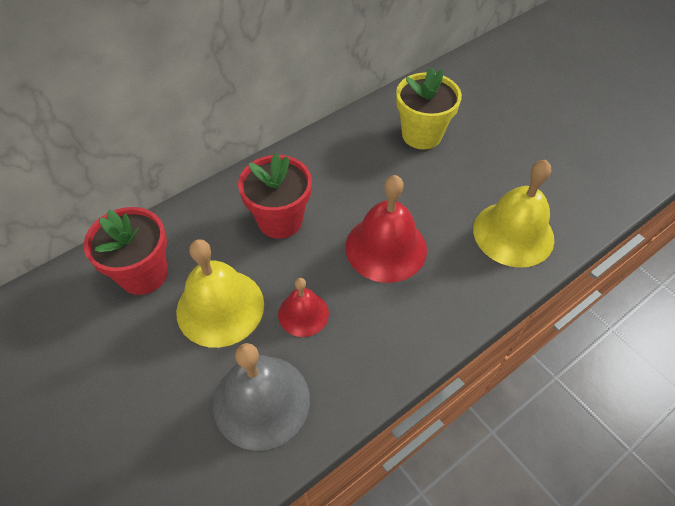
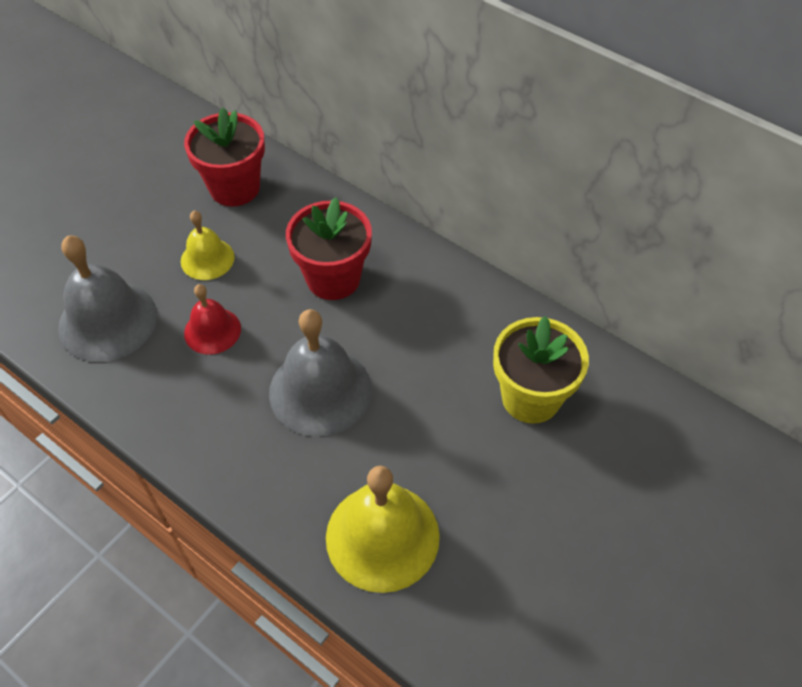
camera: 75 degrees right, 0 degrees up
yellow bell [176,239,264,348] -> yellow bell [181,211,235,280], size x0.58
red bell [346,175,427,283] -> grey bell [269,309,372,437]

